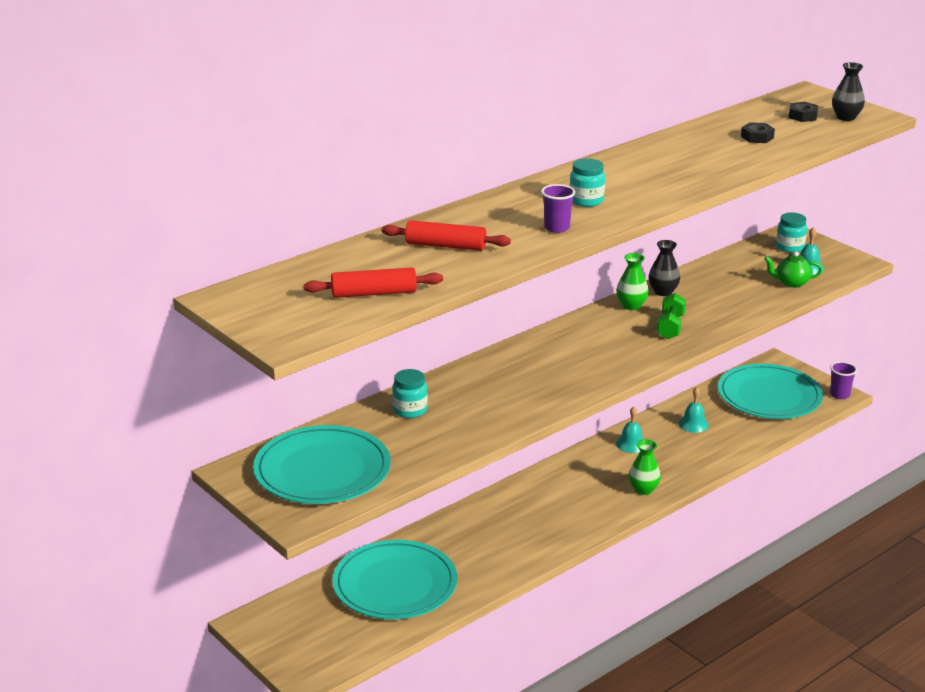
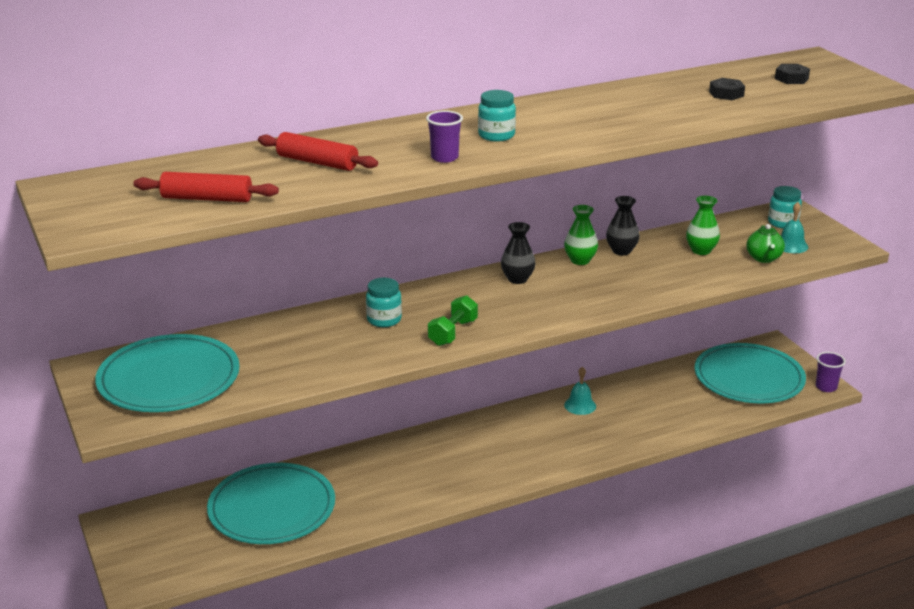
camera: 15 degrees right, 0 degrees up
turquoise jar [392,369,428,418] -> turquoise jar moved to [366,278,402,327]
green vase [629,439,661,495] -> green vase moved to [686,196,720,255]
green dumbbell [657,293,686,339] -> green dumbbell moved to [428,295,478,346]
turquoise bell [678,387,709,433] -> none
green teapot [764,251,822,288] -> green teapot turned 105 degrees counterclockwise [747,224,785,263]
black vase [832,62,865,121] -> black vase moved to [501,222,536,284]

